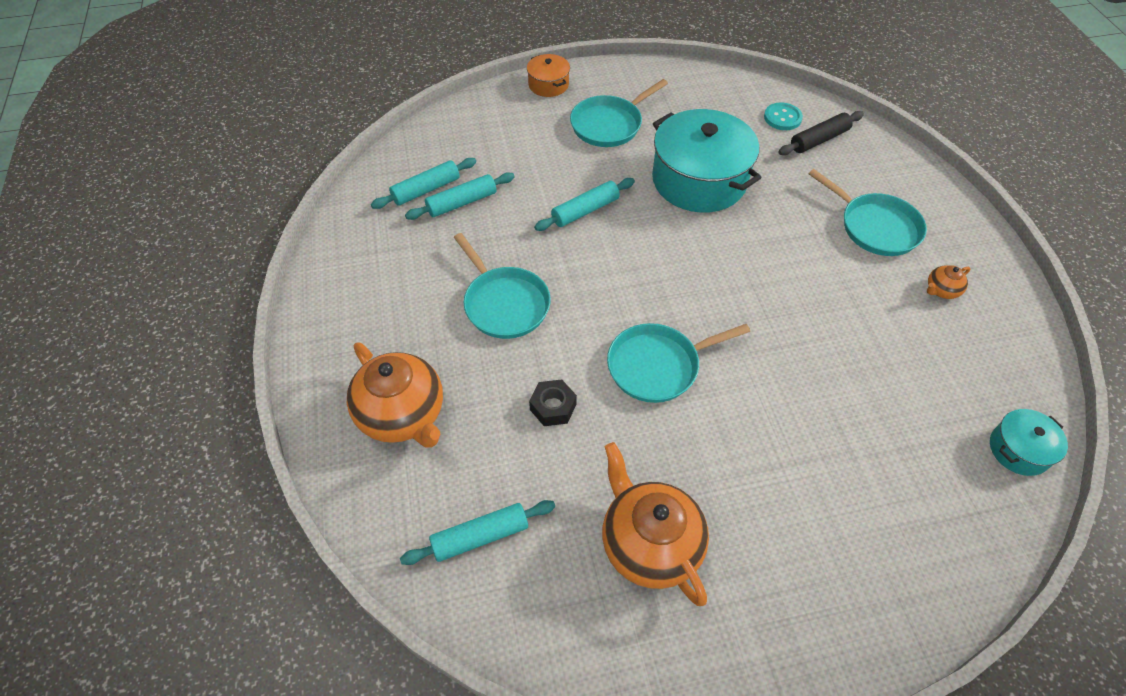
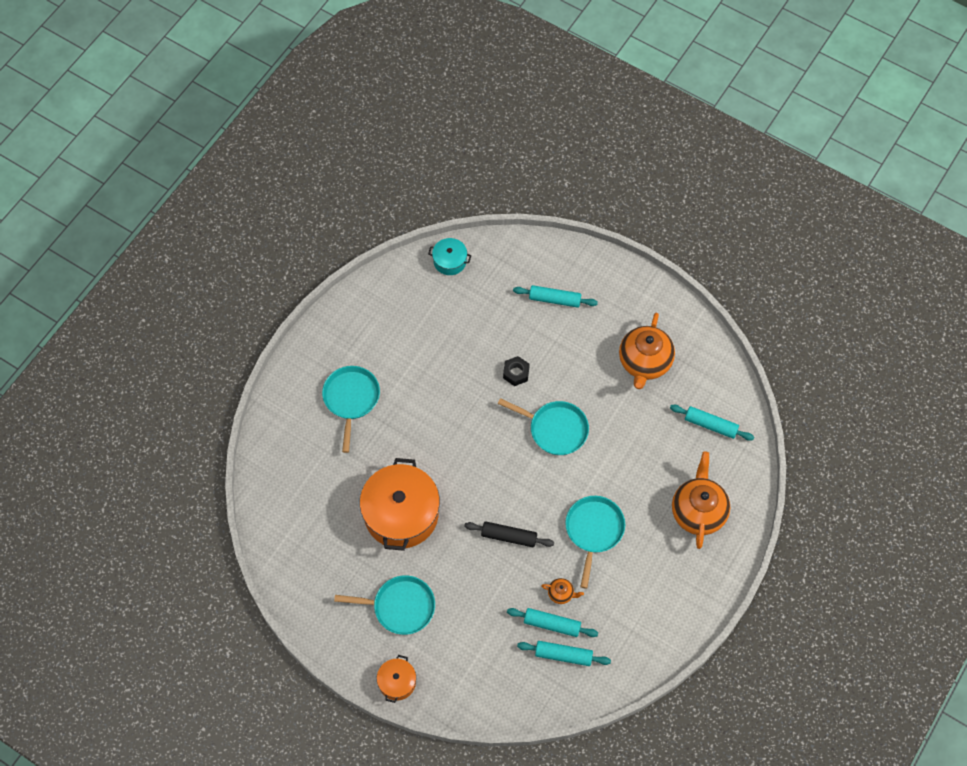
camera: 135 degrees left, 10 degrees up
black nut [529,379,577,426] -> black nut moved to [503,356,530,386]
turquoise rolling pin [534,178,635,231] -> turquoise rolling pin moved to [513,285,598,308]
turquoise pot [652,109,762,213] -> orange pot [360,458,440,551]
turquoise button [764,102,803,130] -> none
black rolling pin [778,111,864,155] -> black rolling pin moved to [464,521,554,547]
orange teapot [927,265,970,299] -> orange teapot moved to [541,578,584,604]

